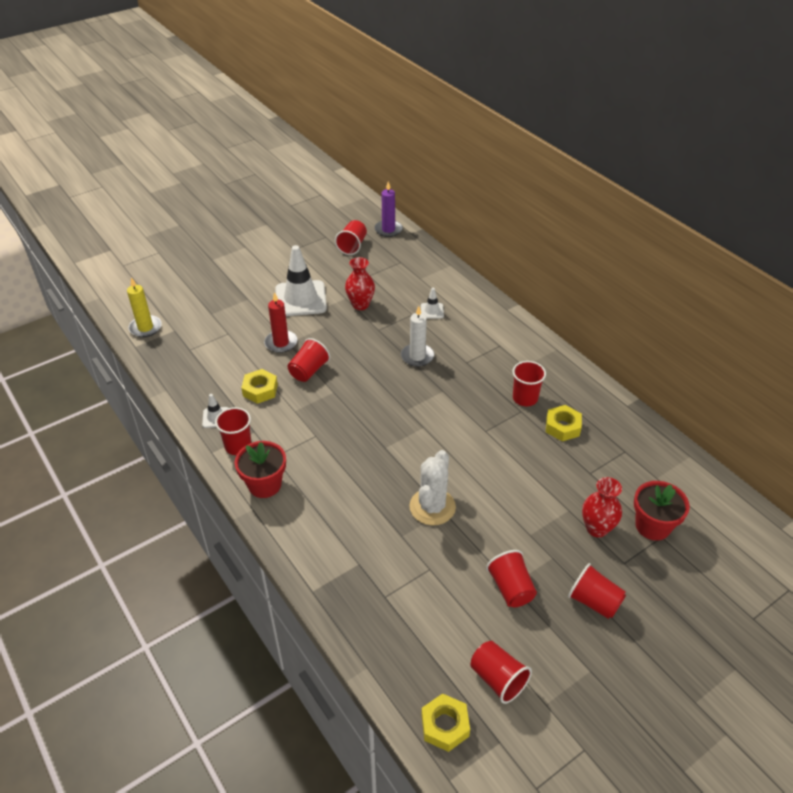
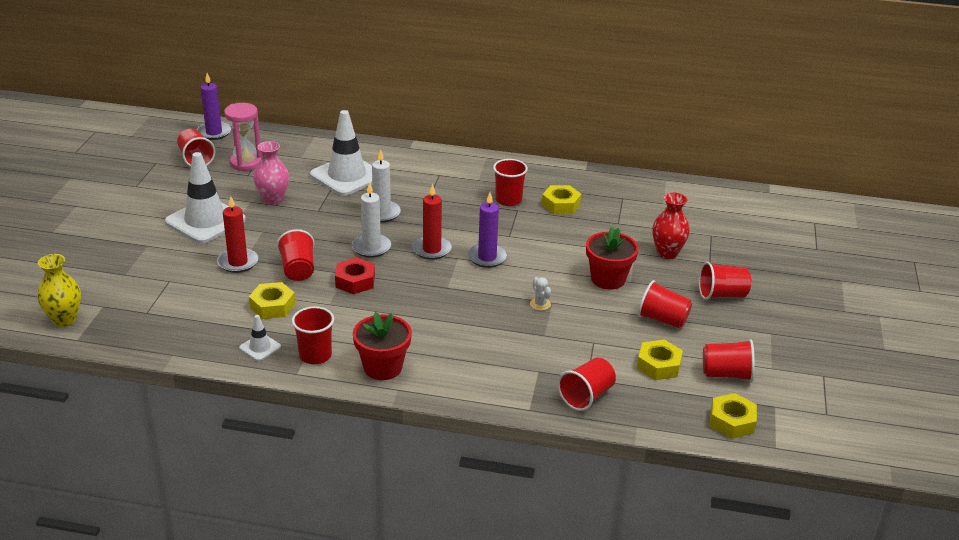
camera: 45 degrees left, 10 degrees down
yellow candle [127,277,162,337] -> yellow vase [37,254,81,327]
red vase [345,257,375,310] -> pink vase [253,141,289,205]
white cactus [409,450,456,525] -> white cactus [530,277,551,311], size x0.43
white traffic cone [421,288,444,319] -> white traffic cone [310,110,372,196], size x2.22
red flower pot [634,481,690,541] -> red flower pot moved to [586,227,639,290]
none -> pink hourglass [224,103,262,171]
none -> red nut [335,257,375,294]
none -> white candle [352,182,391,258]
none -> red candle [412,184,452,260]
none -> purple candle [468,192,507,268]
none -> red cup [558,358,616,411]
none -> yellow nut [637,340,683,380]

